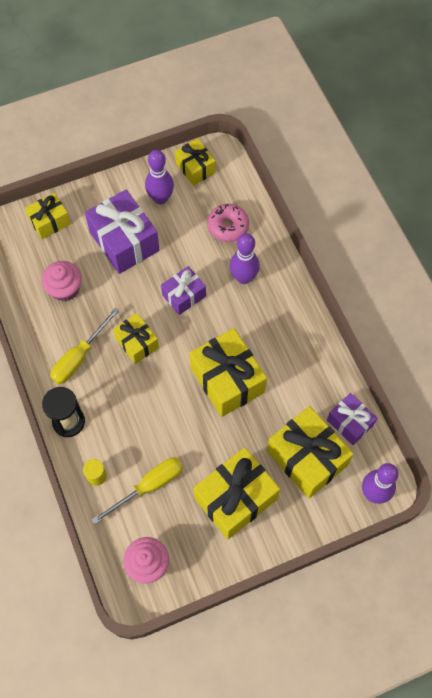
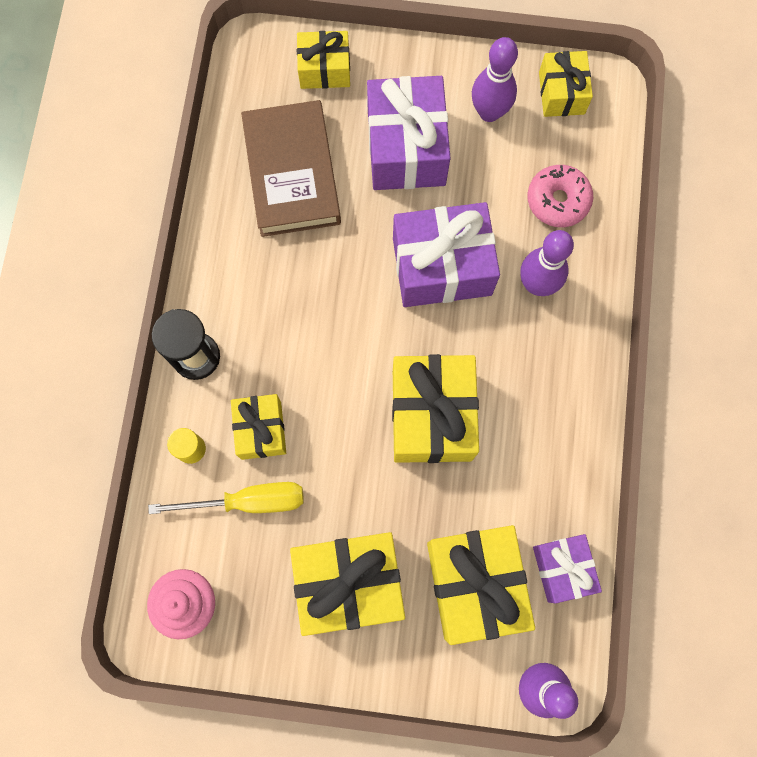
camera: 30 degrees right, 10 degrees up
pink cupcake [41,261,82,301] -> brown book [241,100,341,237]
yellow screwdriver [50,308,119,384] -> none
yellow gift [113,313,159,364] -> yellow gift moved to [231,394,286,460]
purple gift [161,266,206,315] -> purple gift [393,202,500,307], size x1.72

